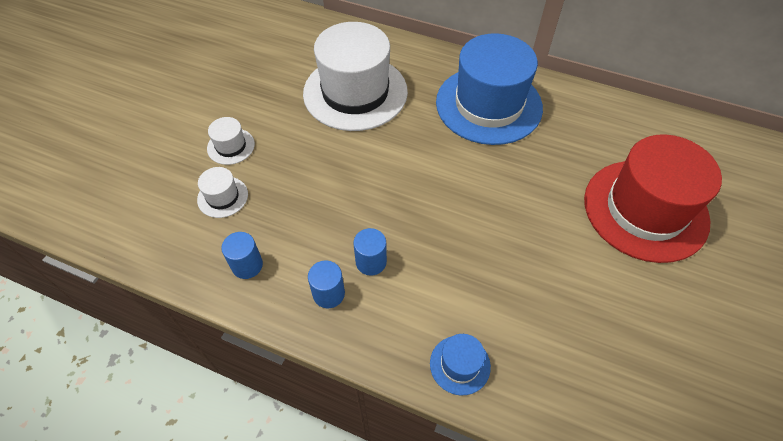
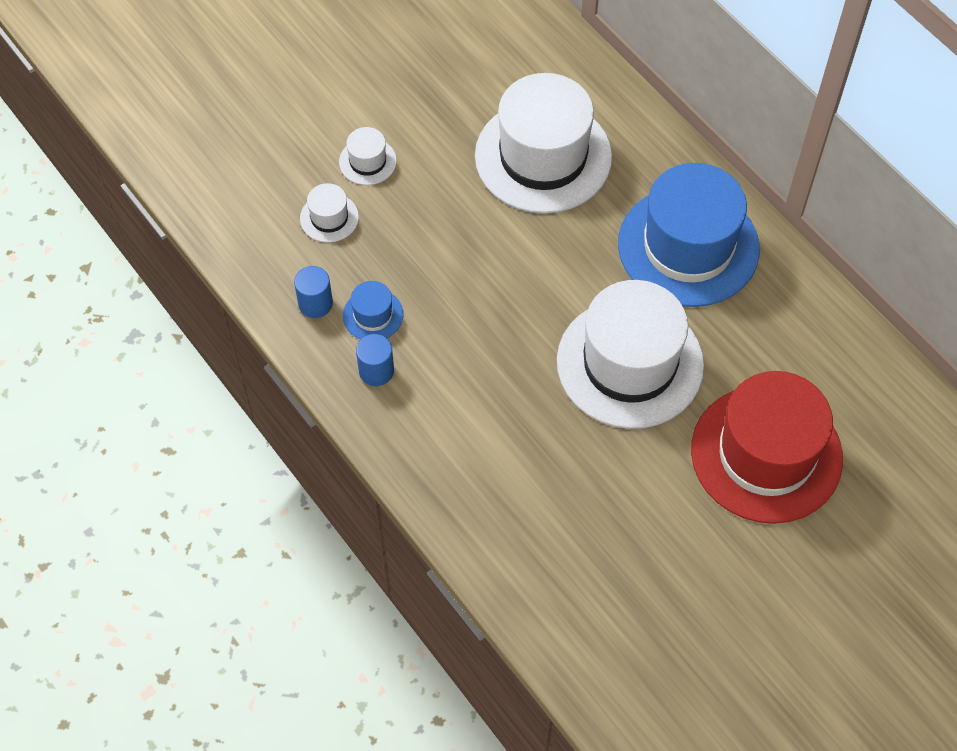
camera: 30 degrees right, 5 degrees up
blue cylinder [353,228,387,276] -> none
blue hat [430,334,491,395] -> blue hat moved to [343,281,404,340]
none -> white hat [557,280,704,429]

